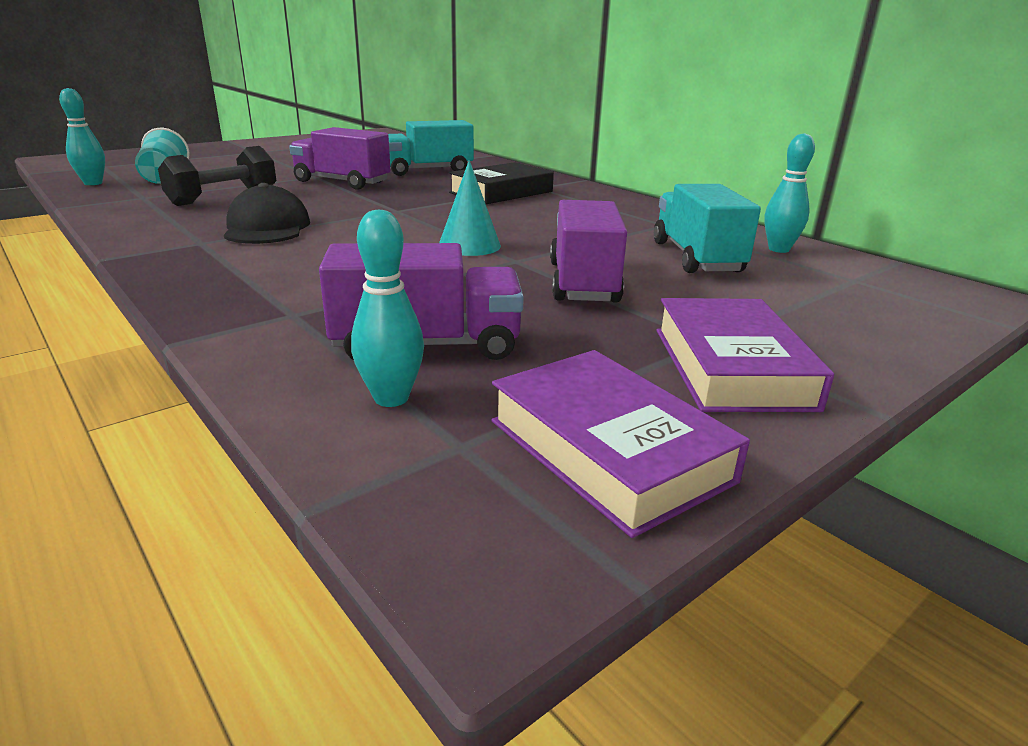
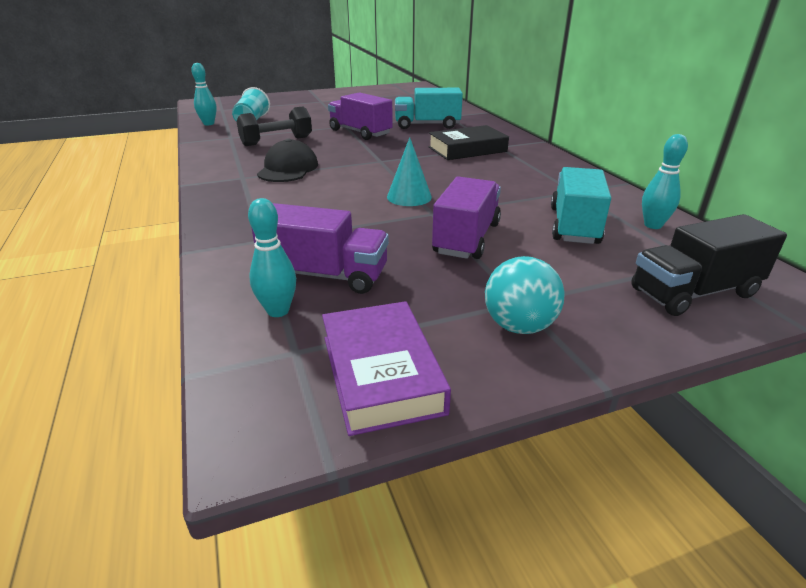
camera: 20 degrees right, 5 degrees up
purple book [656,298,834,412] -> turquoise ball [485,256,565,334]
none -> black truck [631,214,787,316]

